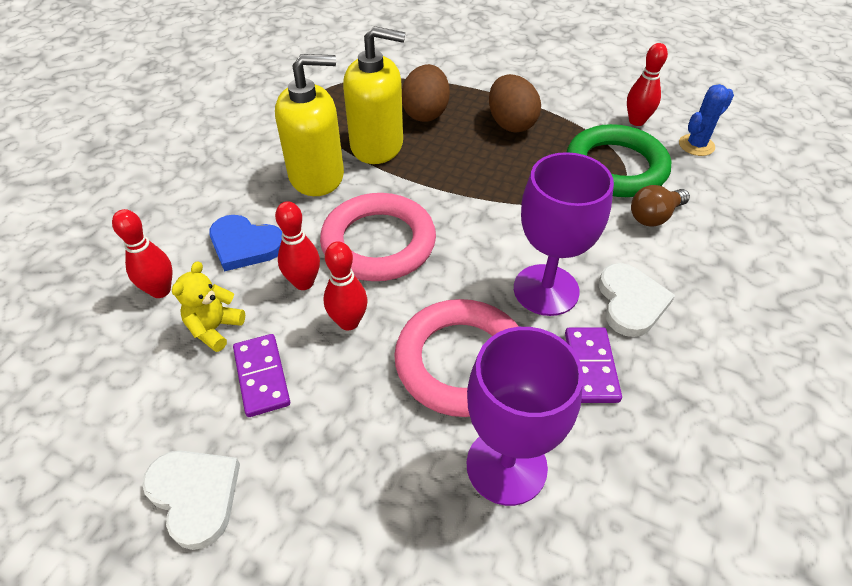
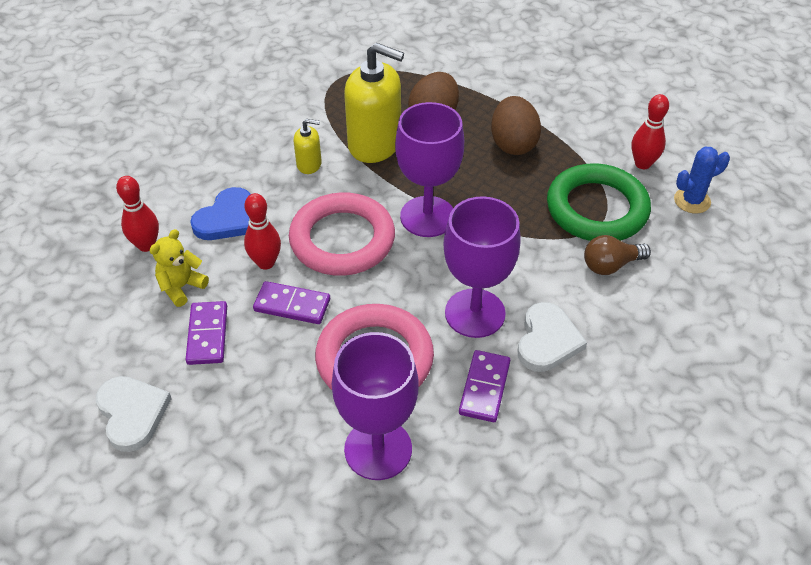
camera: 15 degrees right, 0 degrees up
blue heart [209,215,282,271] -> blue heart turned 90 degrees counterclockwise [190,187,250,240]
yellow soap dispenser [275,54,344,196] -> yellow soap dispenser [294,119,322,174], size x0.47
red bowling pin [323,241,368,330] -> purple domino [253,281,330,324]
none -> purple goblet [395,102,464,237]

